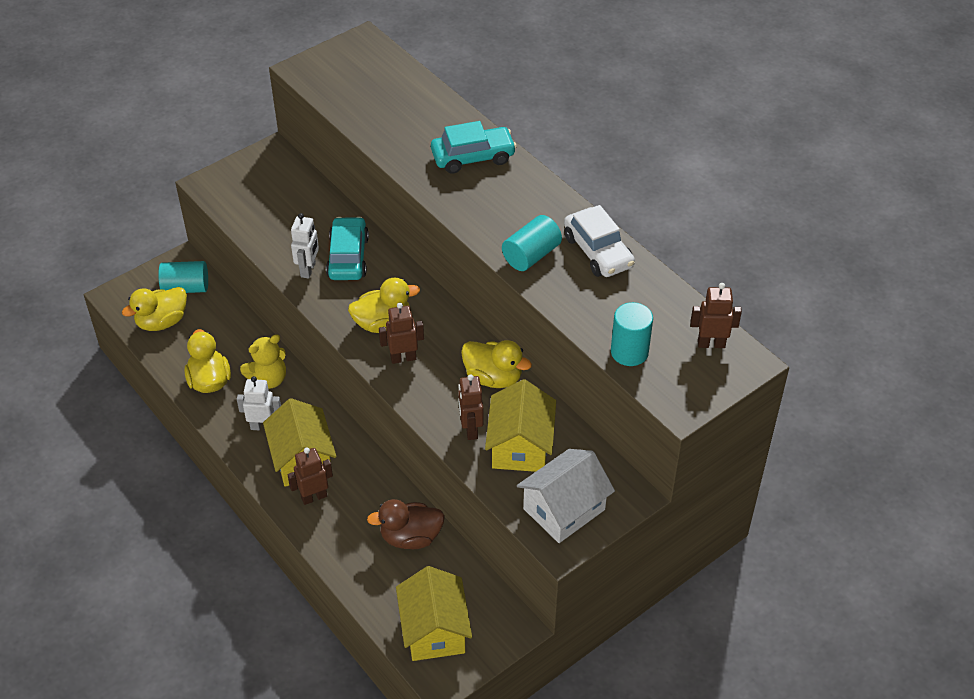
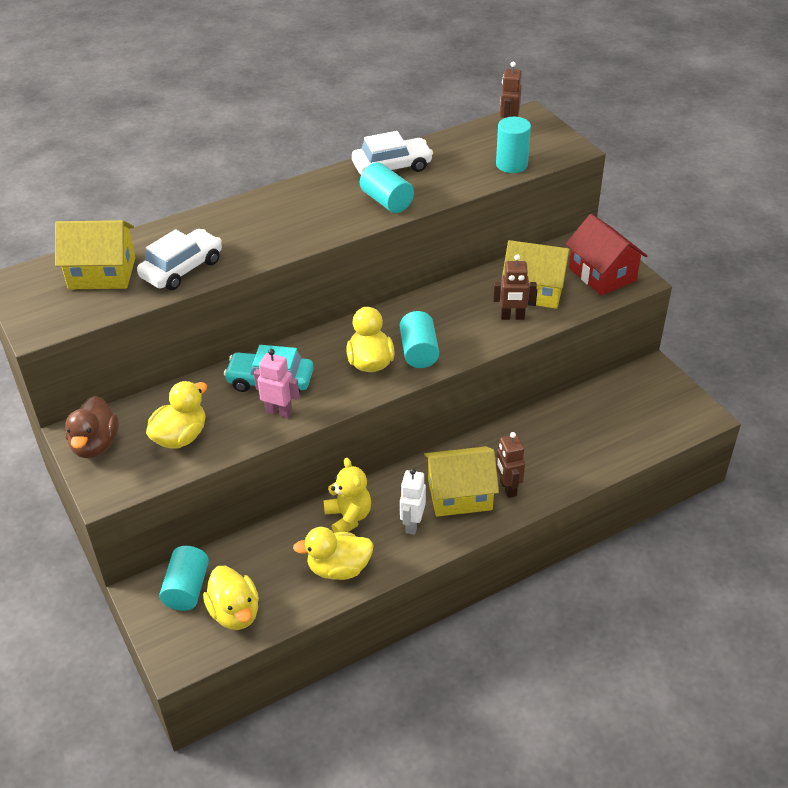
camera: 80 degrees left, 5 degrees down
white robot [291,213,319,279] -> pink robot [254,349,299,418]
brown duck [367,499,445,549] -> brown duck moved to [65,396,119,458]
brown robot [379,303,424,364] -> turquoise cylinder [400,311,439,368]
yellow house [396,566,472,661] -> yellow house moved to [55,220,136,289]
turquoise car [431,121,517,174] -> none
yellow duck [461,340,532,388] -> yellow duck moved to [146,381,207,449]
white house [517,449,615,543] -> red house [565,214,647,296]
none -> white car [137,229,222,290]

